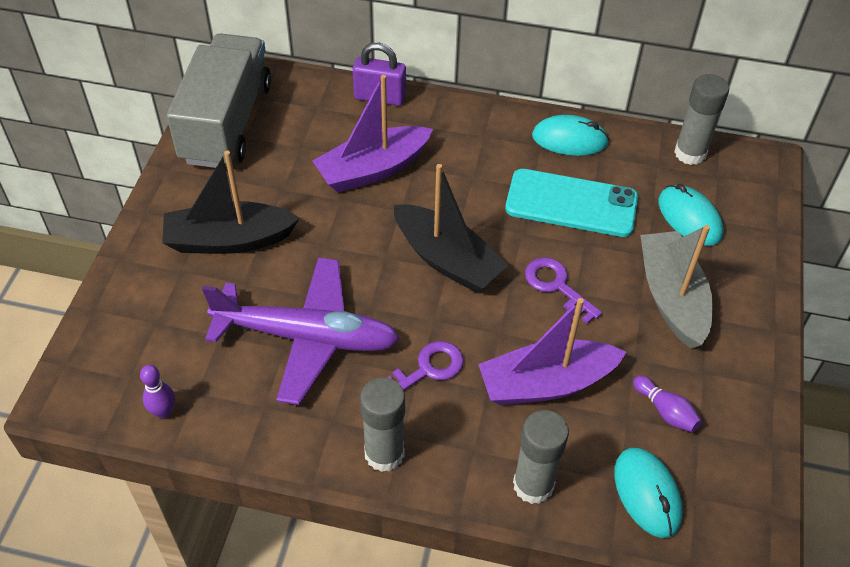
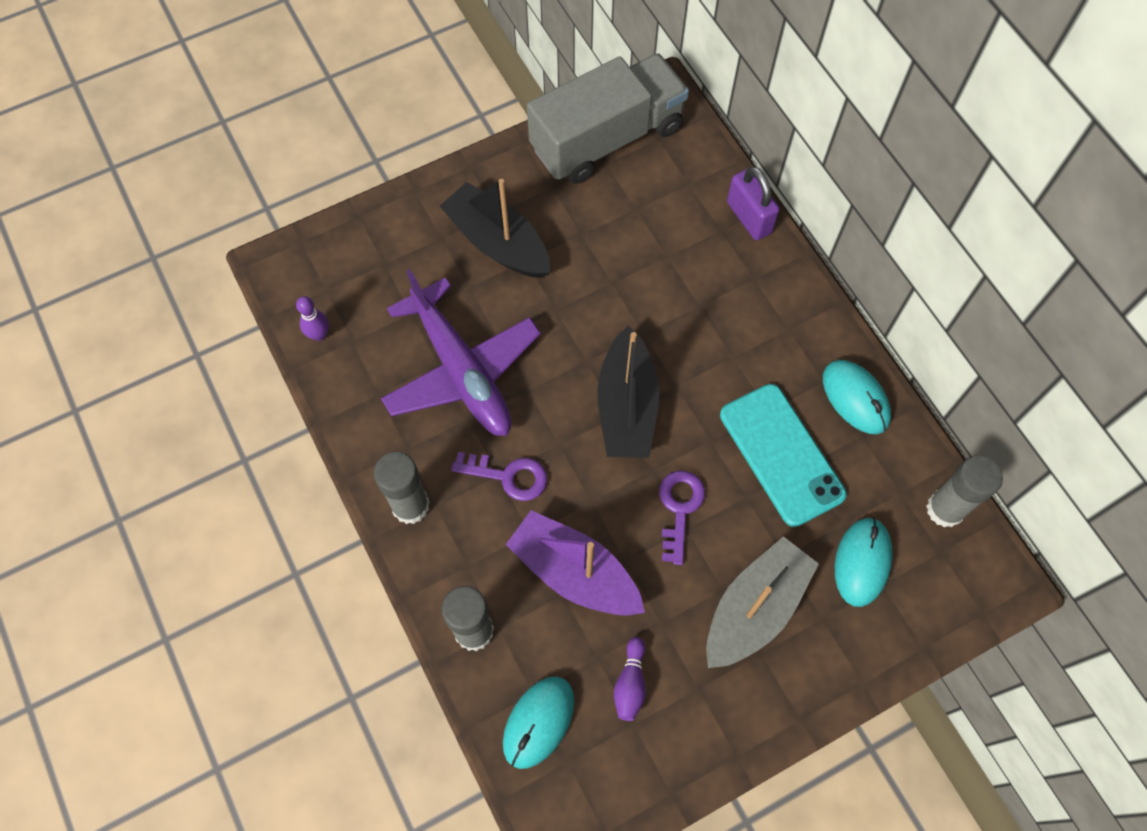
camera: 50 degrees right, 15 degrees up
purple boat [312,75,433,192] -> none

